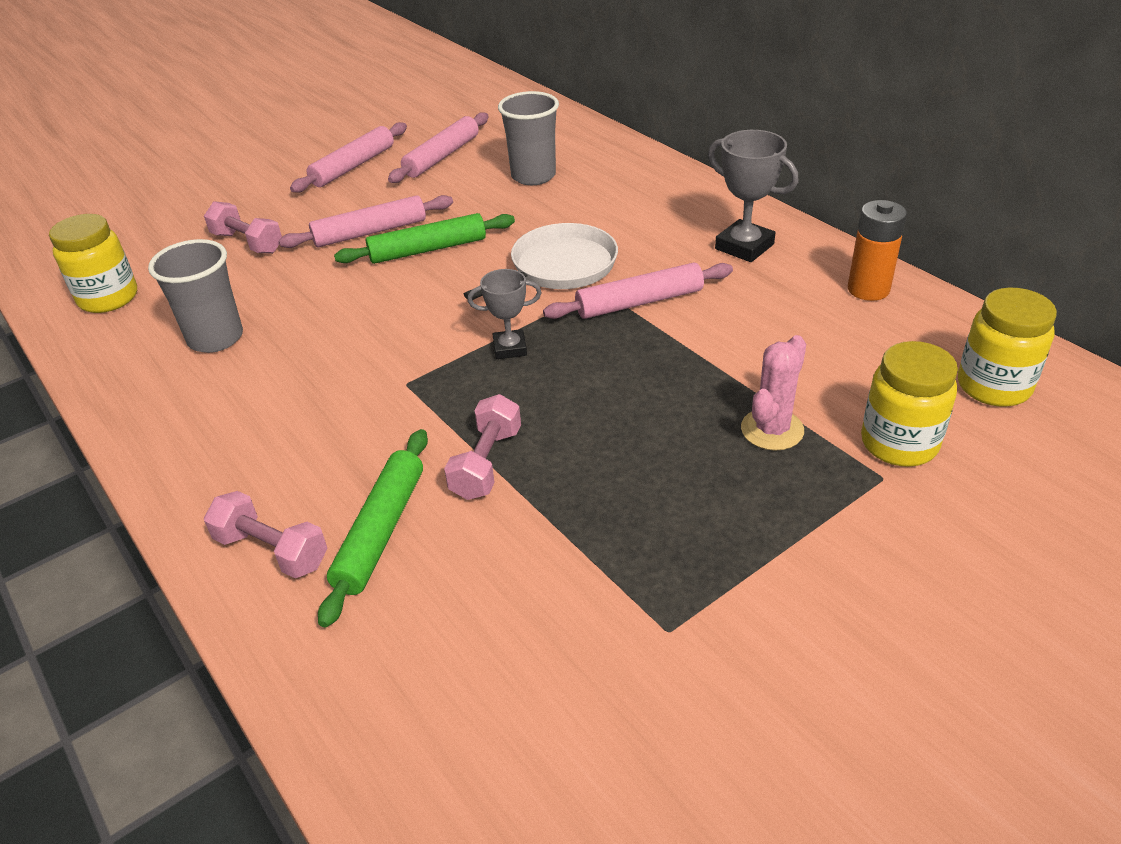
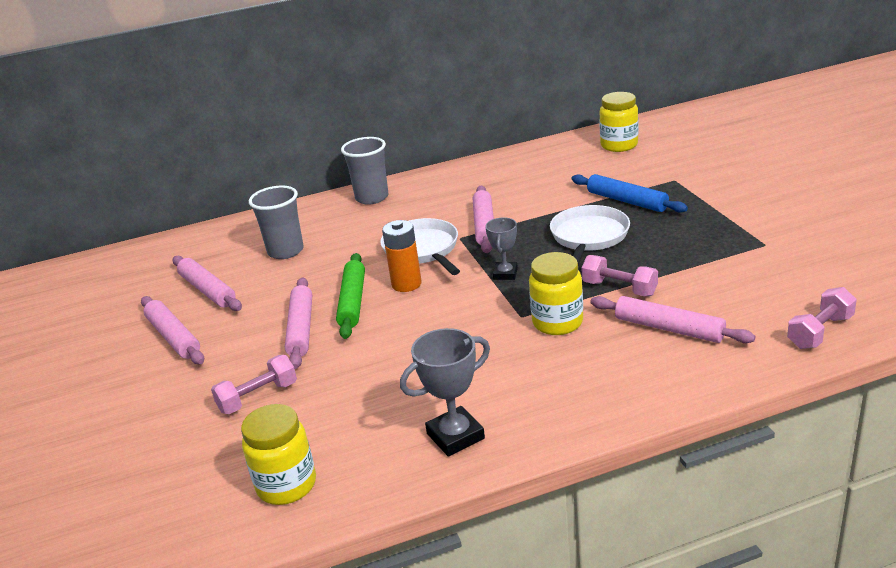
camera: 70 degrees left, 10 degrees down
grey cup [148,239,243,353] -> grey cup moved to [341,137,389,205]
pink dumbbell [204,491,328,578] -> pink dumbbell moved to [787,287,857,349]
green rolling pin [318,429,428,627] -> pink rolling pin [590,296,756,343]
grey trophy [708,130,798,262] -> grey trophy moved to [400,328,490,457]
pink cactus [741,335,806,451] -> blue rolling pin [571,174,688,213]
orange battery [848,200,907,301] -> orange battery moved to [382,220,422,292]
yellow jar [861,341,958,467] -> yellow jar moved to [529,252,583,335]
none -> white pan [550,205,630,265]

